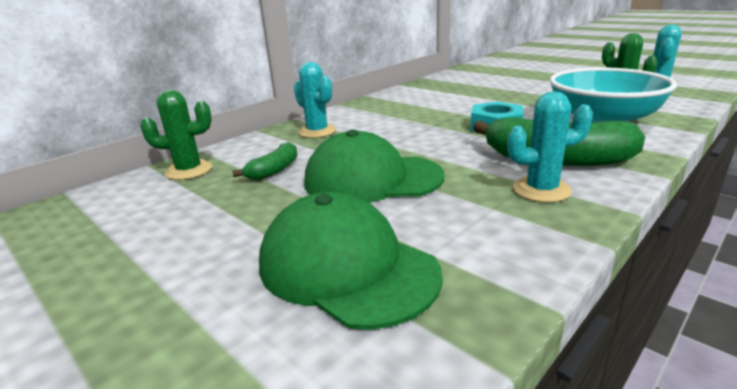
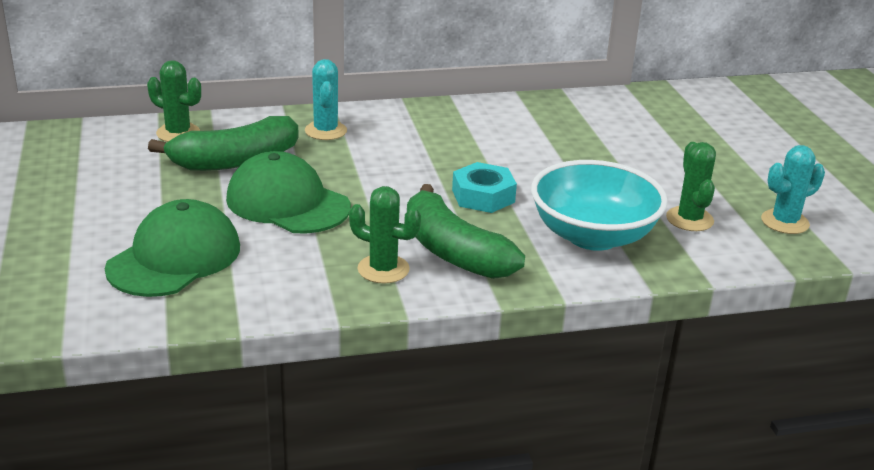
camera: 30 degrees right, 5 degrees up
green banana [232,142,297,180] -> green banana [148,116,299,171], size x1.96
green cap [259,192,443,330] -> green cap turned 45 degrees clockwise [105,199,240,297]
turquoise cactus [507,92,593,203] -> green cactus [349,186,421,283]

